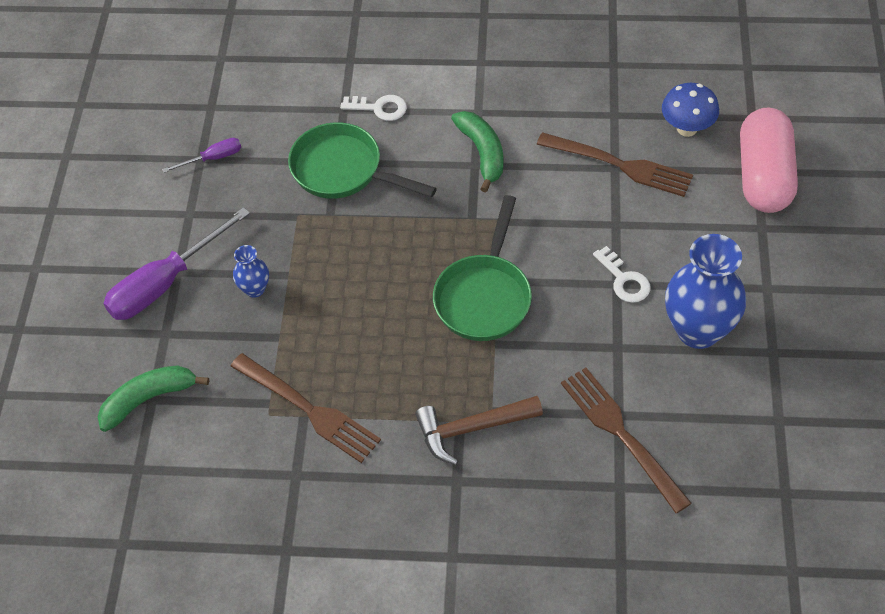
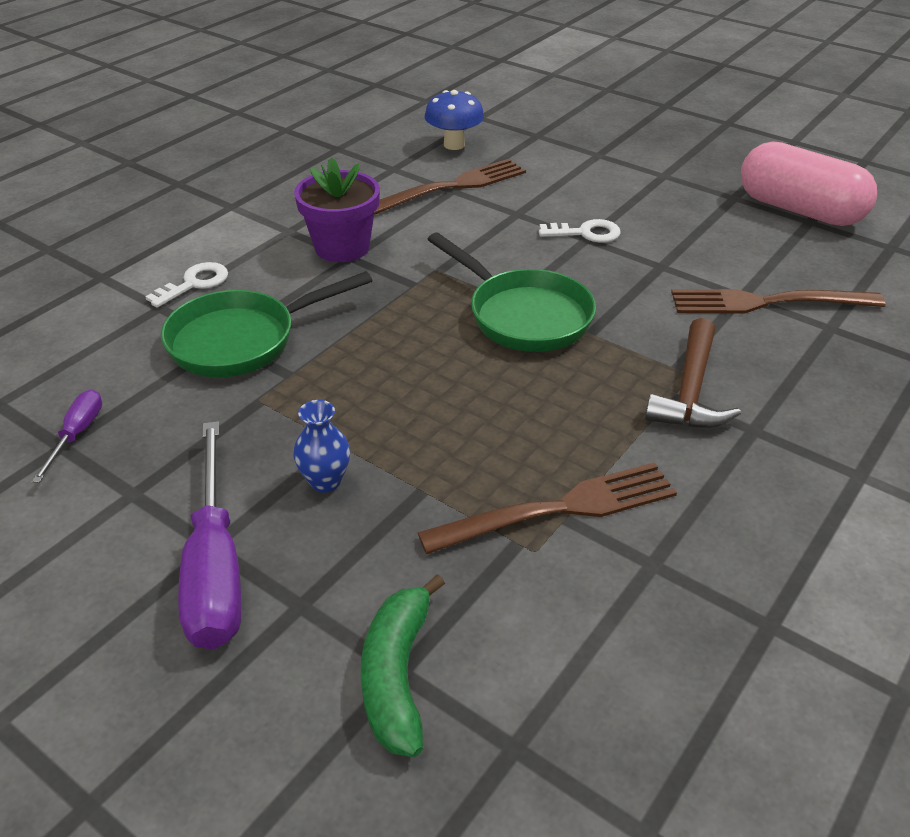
camera: 60 degrees left, 15 degrees down
green banana [451,111,504,192] -> purple flower pot [294,157,380,262]
blue vase [665,234,746,349] -> none
pink capsule [740,108,798,213] -> pink capsule moved to [741,141,877,226]

